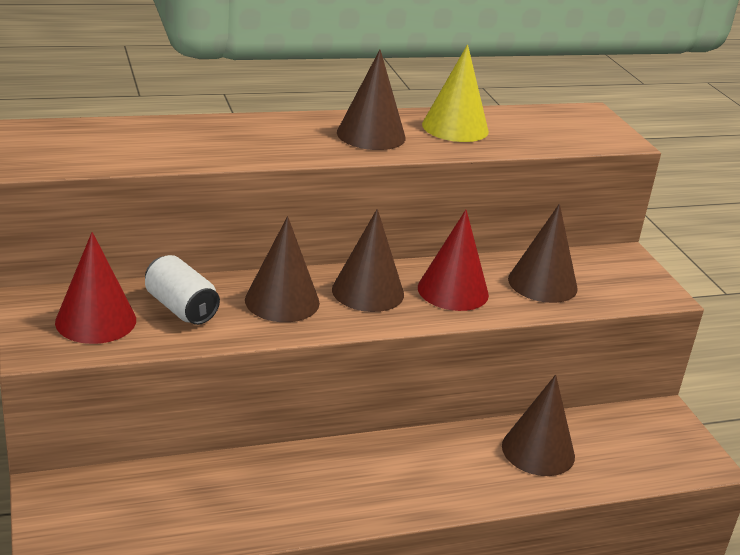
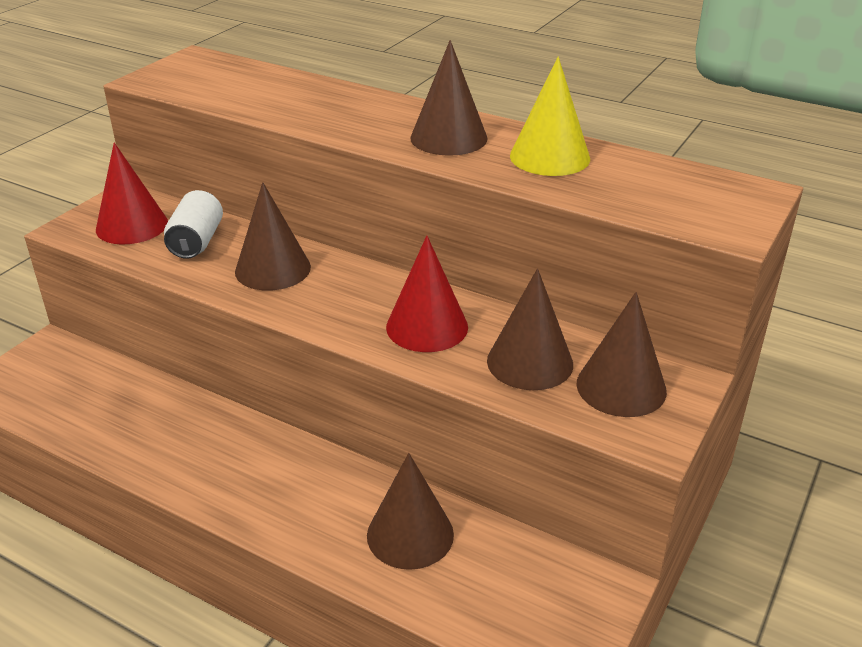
camera: 50 degrees right, 5 degrees up
brown cone [332,209,404,312] -> brown cone moved to [577,292,667,417]

